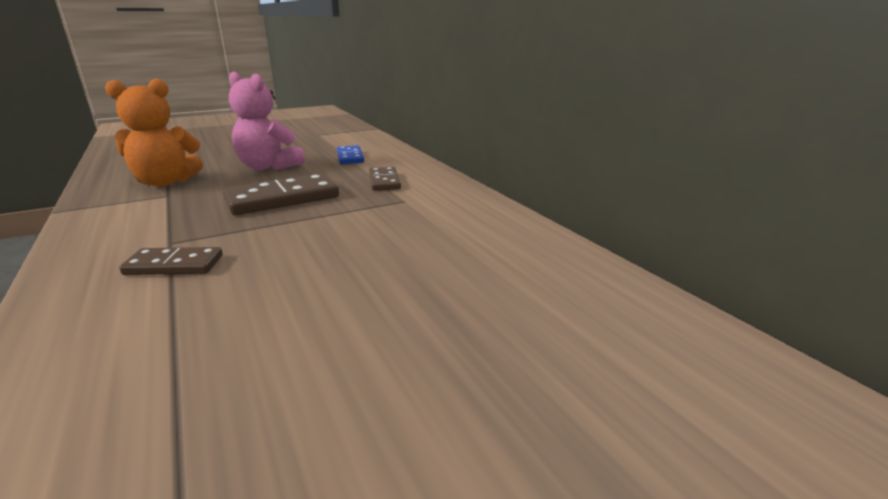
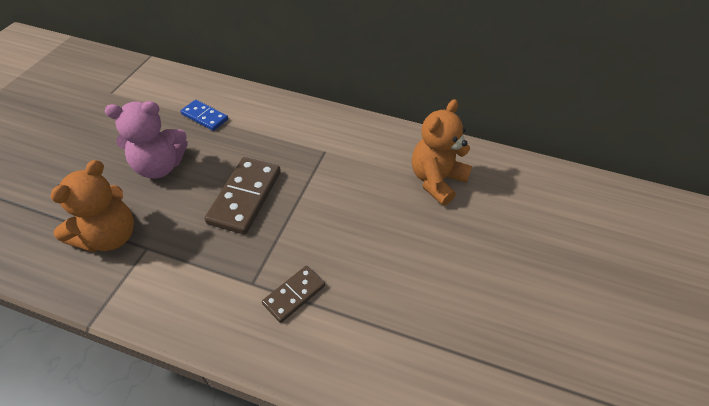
camera: 45 degrees left, 25 degrees up
brown domino [369,167,401,191] -> none
none -> orange teddy bear [412,99,472,205]

